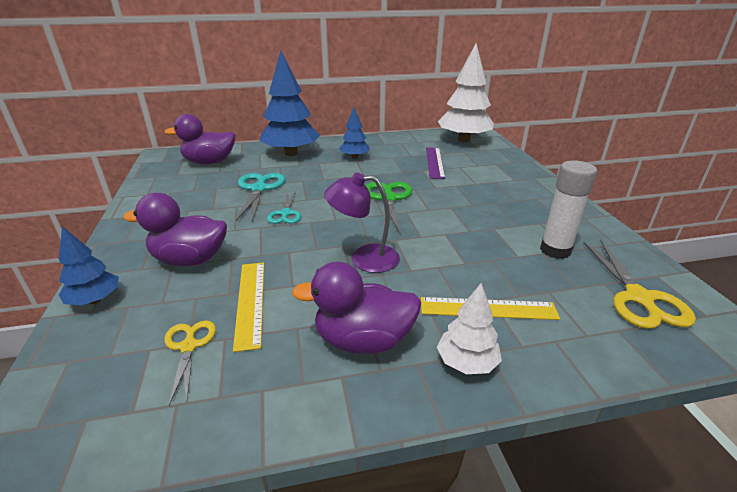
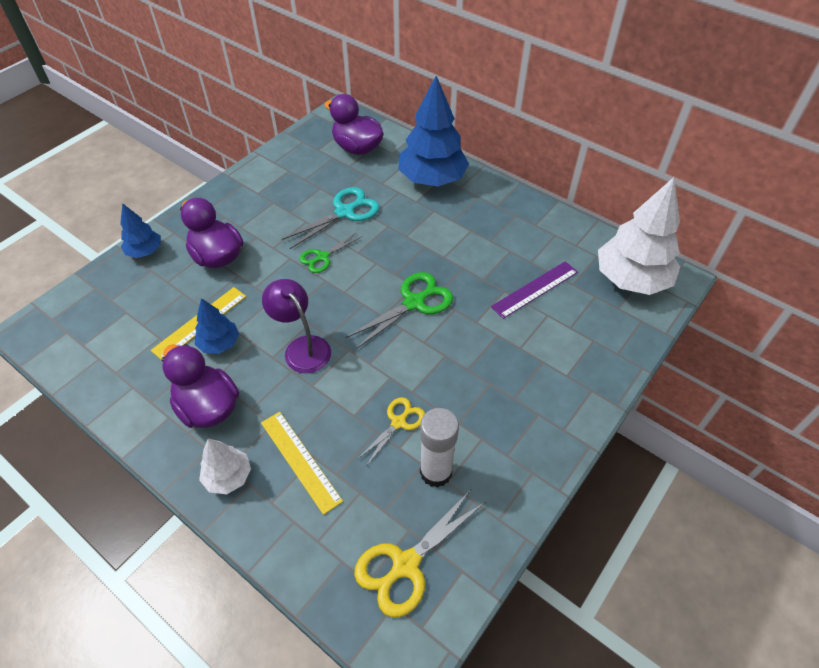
camera: 50 degrees right, 20 degrees up
yellow scissors [165,320,216,405] -> yellow scissors moved to [358,397,425,465]
turquoise scissors [267,191,301,224] -> green scissors [299,232,362,273]
blue tree [339,108,370,159] -> blue tree moved to [195,298,239,354]

